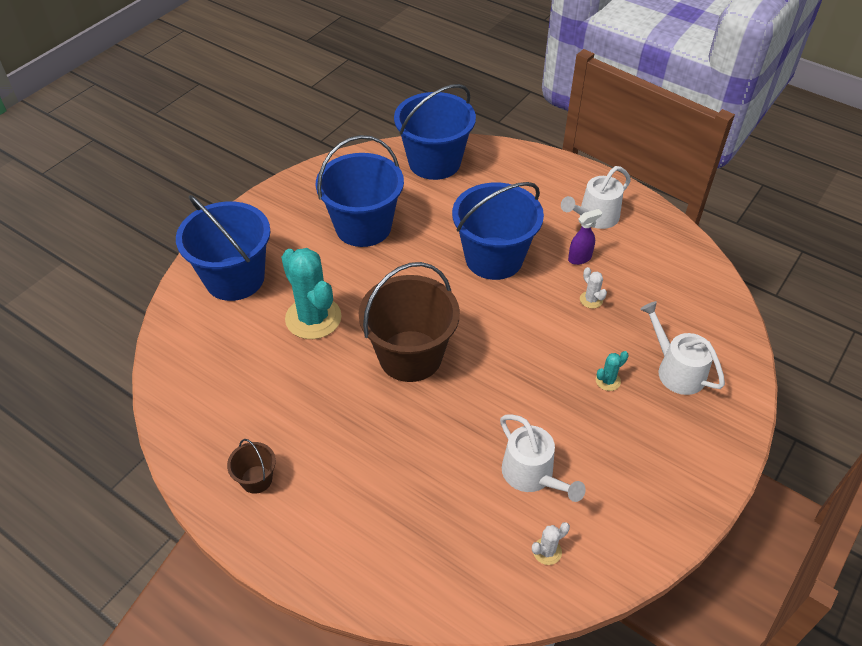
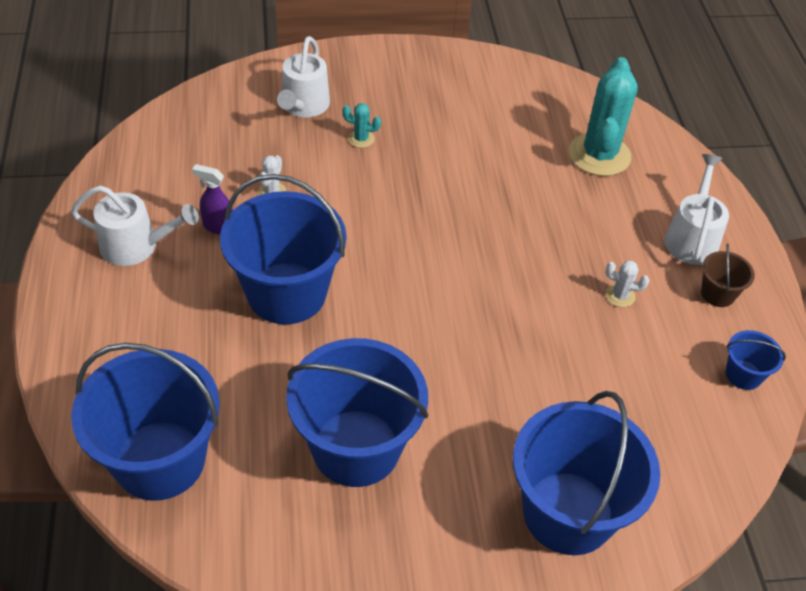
camera: 135 degrees left, 0 degrees up
turquoise cactus [281,248,342,339] -> turquoise cactus moved to [569,57,638,176]
brown bucket [359,262,460,382] -> none
white watering can [500,414,586,502] -> white watering can moved to [665,154,729,265]
white cactus [532,522,570,565] -> white cactus moved to [605,261,649,307]
none -> blue bucket [726,330,786,390]

